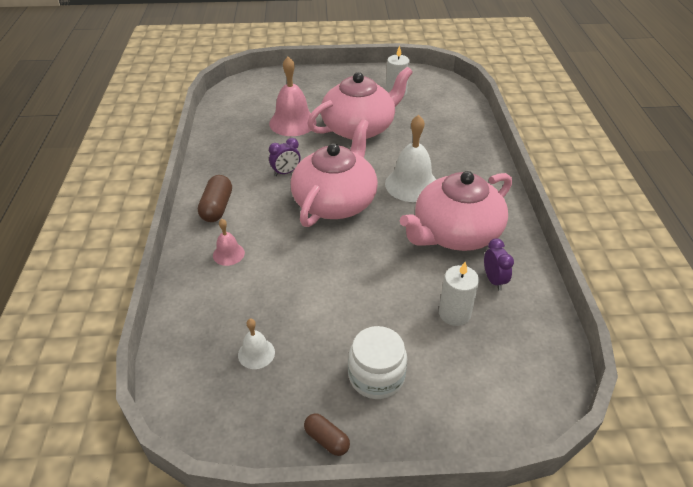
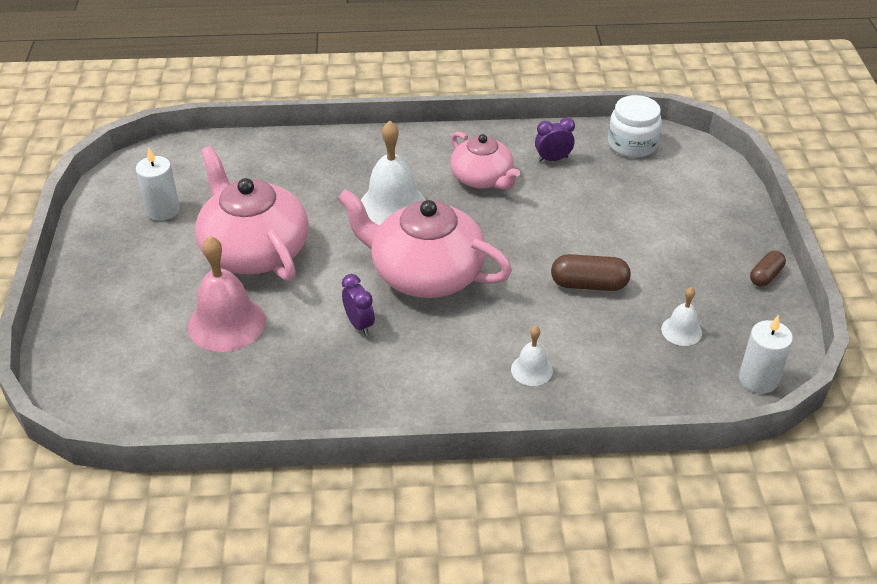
camera: 90 degrees left, 0 degrees up
brown capsule [198,175,232,222] -> brown capsule moved to [551,254,631,291]
pink bell [213,219,245,266] -> white bell [511,326,553,386]
white jar [348,326,407,399] -> white jar moved to [608,95,662,158]
pink teapot [400,171,512,251] -> pink teapot [450,131,520,190], size x0.61
white candle [439,262,479,326] -> white candle moved to [739,316,793,394]

